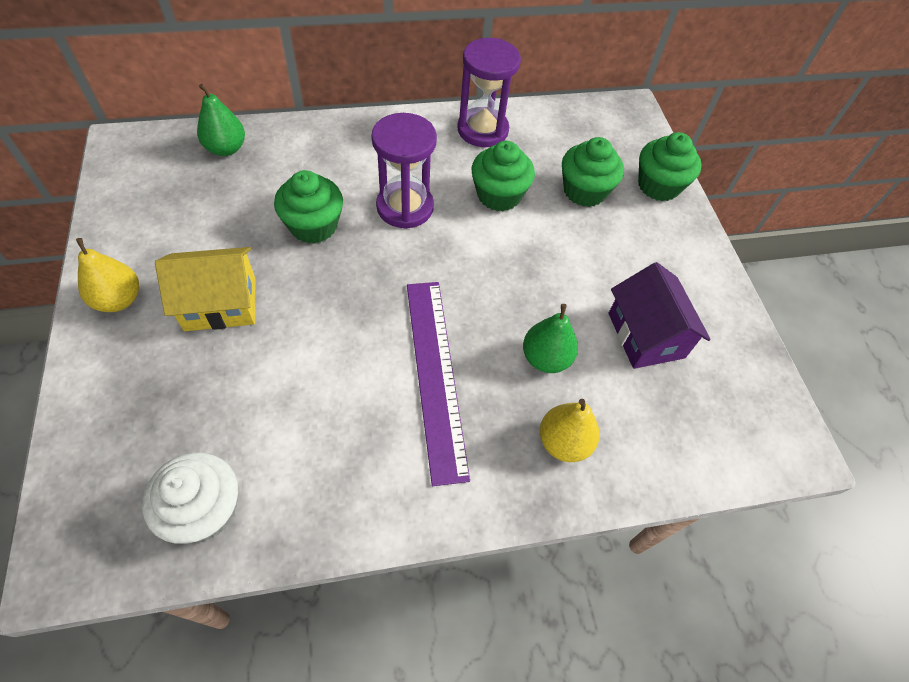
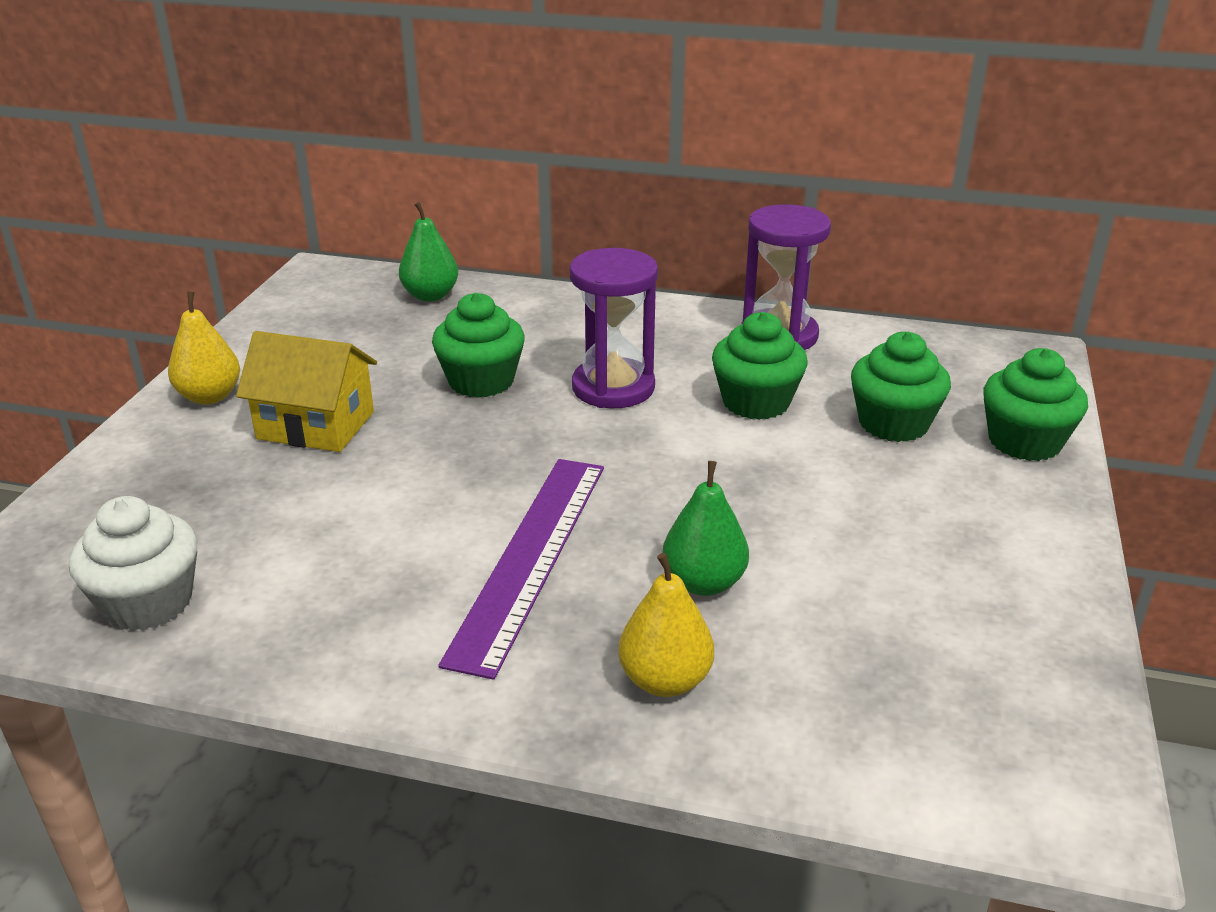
camera: 30 degrees right, 25 degrees down
purple house [608,262,711,369] -> none

